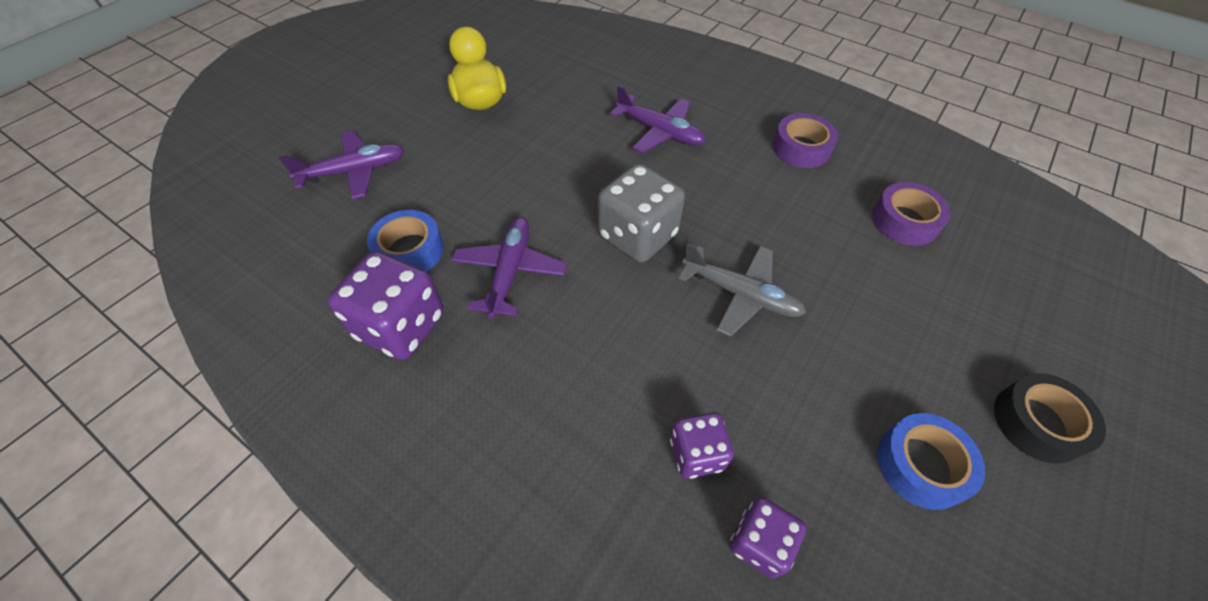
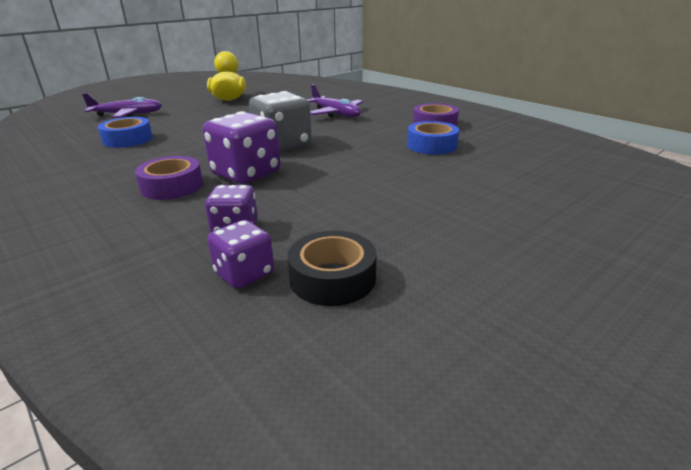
camera: 15 degrees right, 25 degrees down
purple dice [328,251,444,360] -> purple dice moved to [203,111,280,184]
purple plane [451,217,567,319] -> none
grey plane [678,243,806,337] -> none
purple tape [872,182,951,246] -> purple tape moved to [135,156,203,200]
blue tape [877,413,985,510] -> blue tape moved to [407,121,459,155]
black tape [994,373,1106,464] -> black tape moved to [287,231,377,306]

